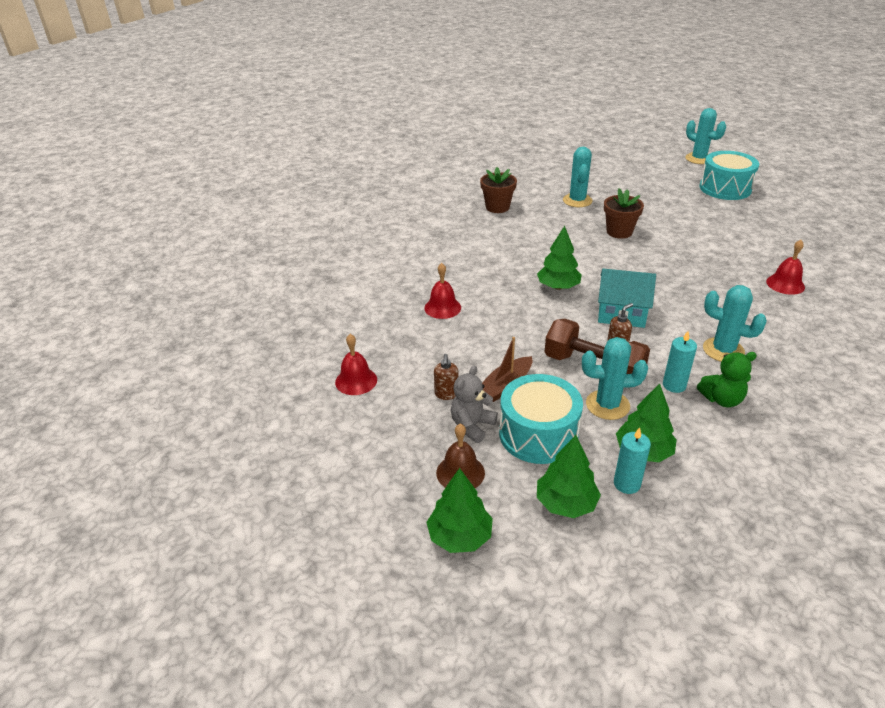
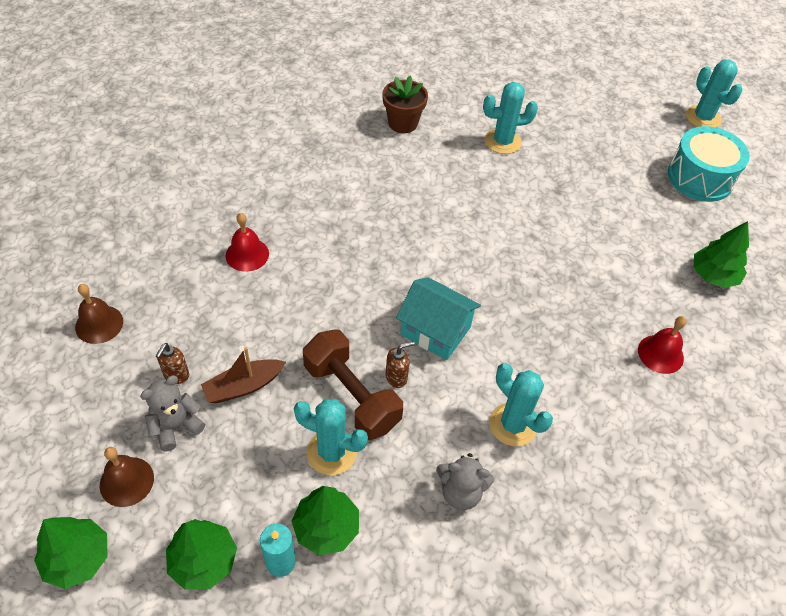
camera: 15 degrees right, 15 degrees up
red bell [335,334,377,395] -> brown bell [75,284,123,344]
turquoise drum [499,374,583,464] -> none
green tree [537,226,582,290] -> green tree moved to [694,221,749,288]
turquoise cactus [563,147,592,207] -> turquoise cactus turned 60 degrees clockwise [483,82,538,154]
brown flower pot [604,188,644,239] -> none
turquoise candle [663,331,697,393] -> none
green teddy bear [697,352,757,407] -> grey teddy bear [436,453,494,510]

